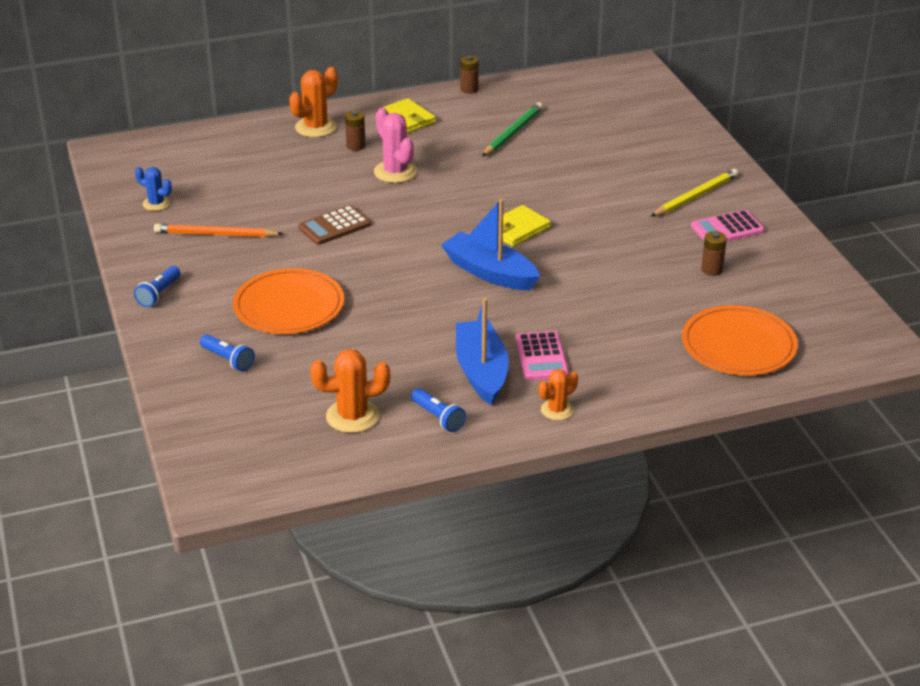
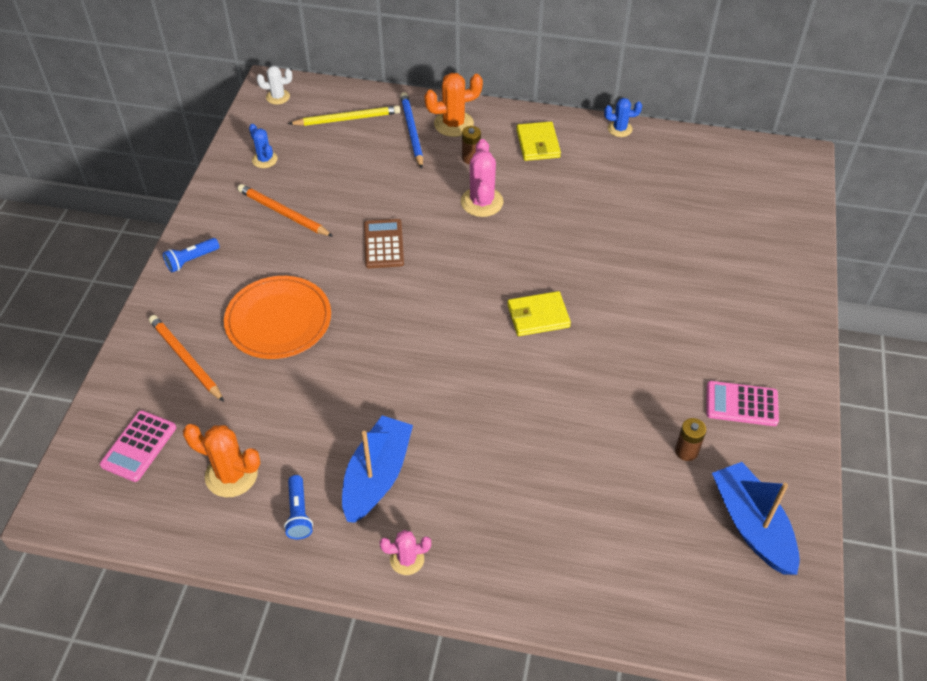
camera: 30 degrees right, 15 degrees up
blue flashlight [200,334,255,371] -> orange pencil [149,315,224,402]
brown calculator [298,205,371,245] -> brown calculator turned 90 degrees clockwise [364,219,404,268]
blue boat [441,199,540,290] -> blue boat moved to [712,462,800,575]
brown battery [460,55,479,94] -> blue cactus [604,98,642,137]
green pencil [482,103,543,157] -> none
pink calculator [515,331,569,381] -> pink calculator moved to [100,410,176,482]
orange cactus [539,369,578,420] -> pink cactus [380,530,431,575]
yellow pencil [651,169,738,217] -> yellow pencil moved to [288,106,401,126]
orange plate [682,305,798,375] -> none
none -> white cactus [257,66,292,105]
none -> blue pencil [400,92,423,169]

